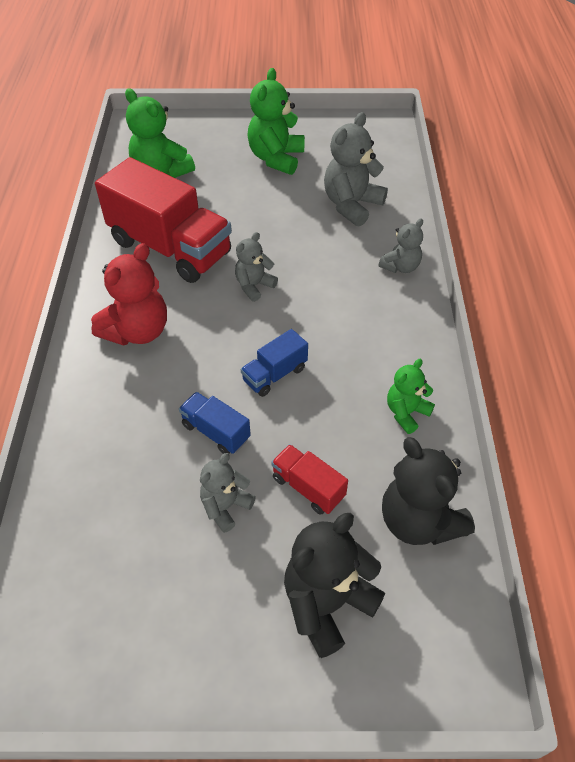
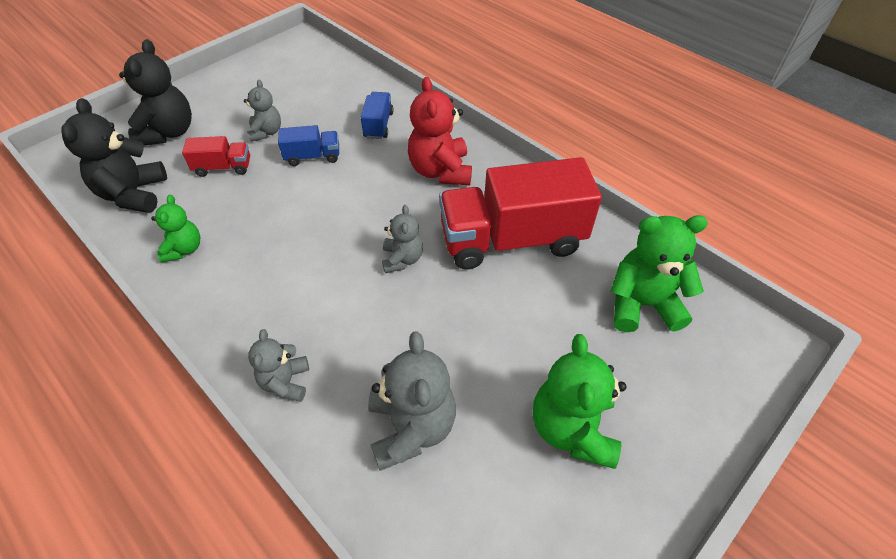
camera: 135 degrees right, 0 degrees up
blue truck [241,329,308,397] -> blue truck moved to [361,92,394,139]
green teddy bear [247,68,304,175] -> green teddy bear turned 150 degrees counterclockwise [533,334,627,469]
black teddy bear [382,437,475,545] -> black teddy bear turned 105 degrees counterclockwise [61,98,167,213]

